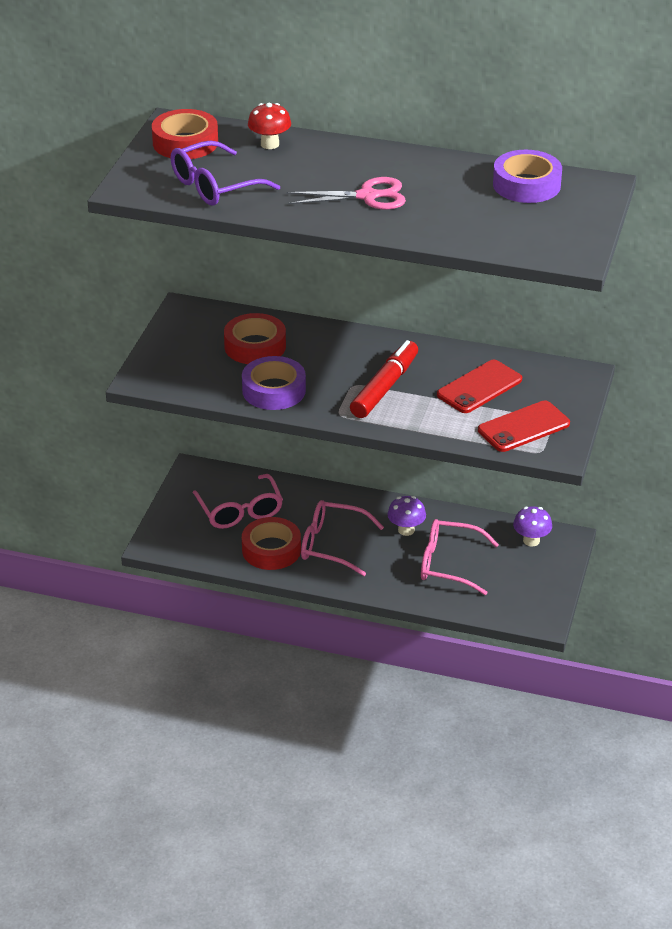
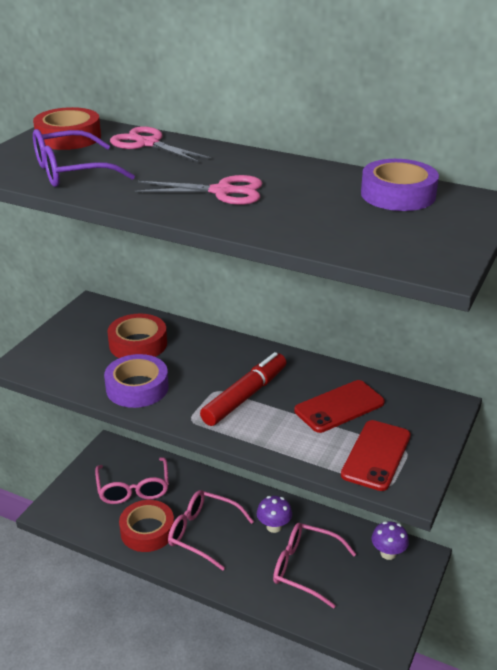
camera: 10 degrees right, 5 degrees down
red mushroom [248,103,291,149] -> pink scissors [110,126,212,163]
red phone [478,400,570,452] -> red phone turned 45 degrees counterclockwise [341,420,411,491]

